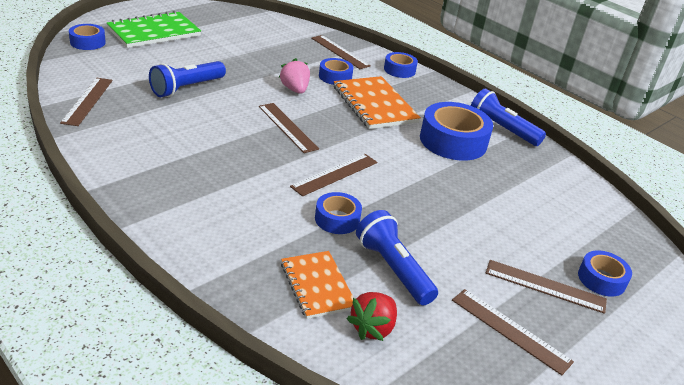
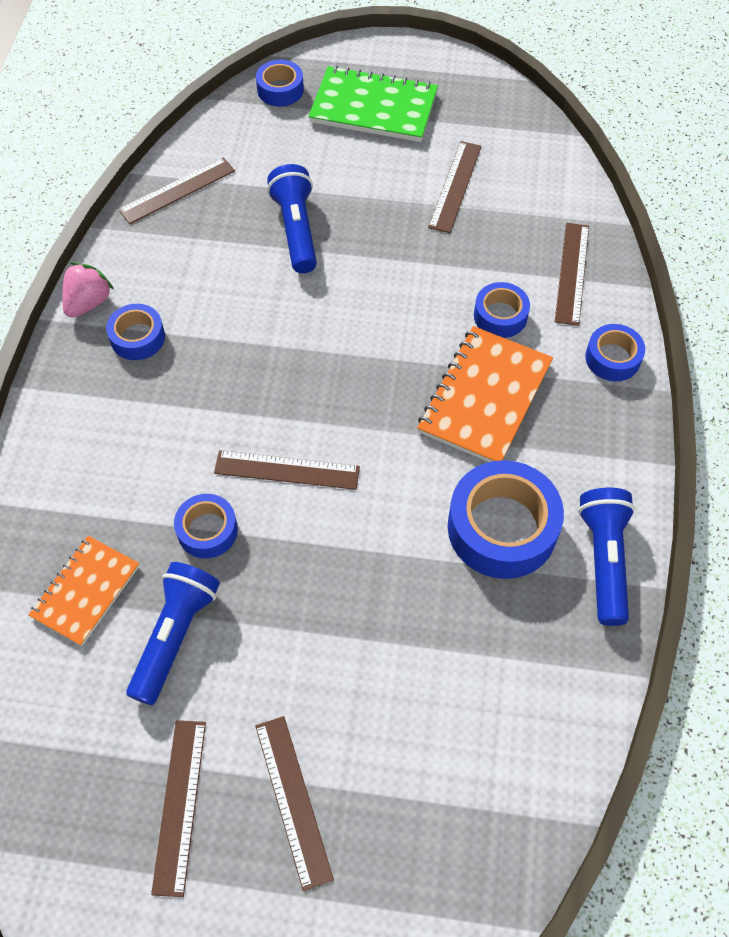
camera: 55 degrees right, 25 degrees up
blue flashlight [149,61,226,97] -> blue flashlight turned 75 degrees clockwise [267,164,317,273]
brown ruler [259,103,319,153] -> brown ruler moved to [428,141,482,233]
pink strawberry [279,58,310,94] -> pink strawberry moved to [62,262,114,318]
red strawberry [347,292,397,341] -> none
blue tape [578,250,632,297] -> blue tape moved to [106,304,165,360]

